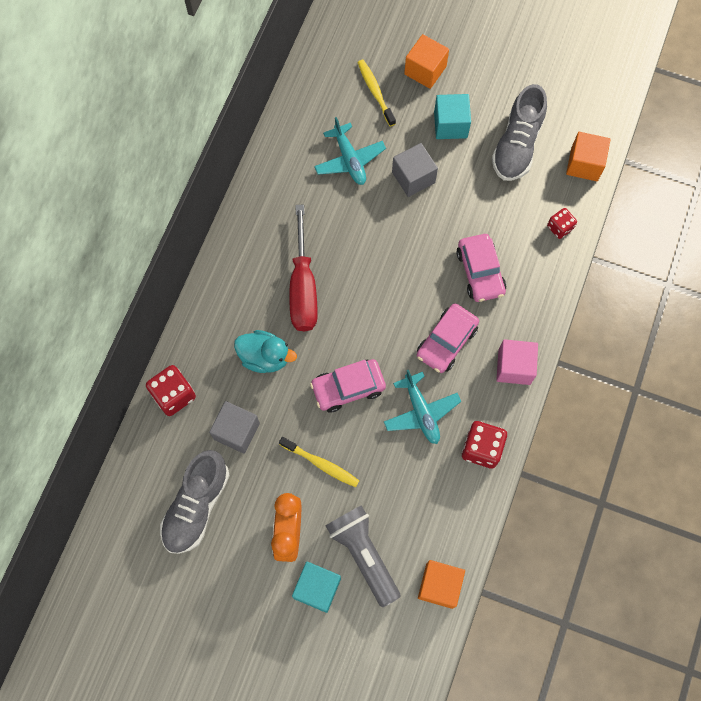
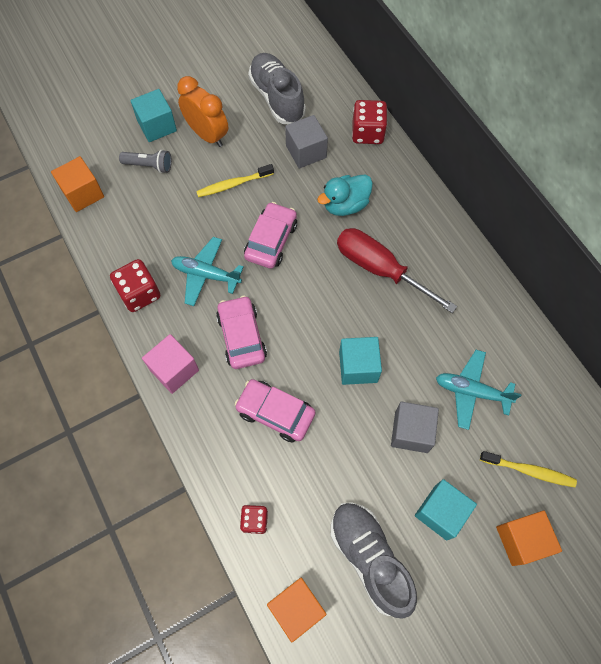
camera: 130 degrees right, 5 degrees down
grey flashlight [326,505,400,607] -> grey flashlight [119,150,172,173], size x0.59
none -> turquoise cube [339,337,382,385]

